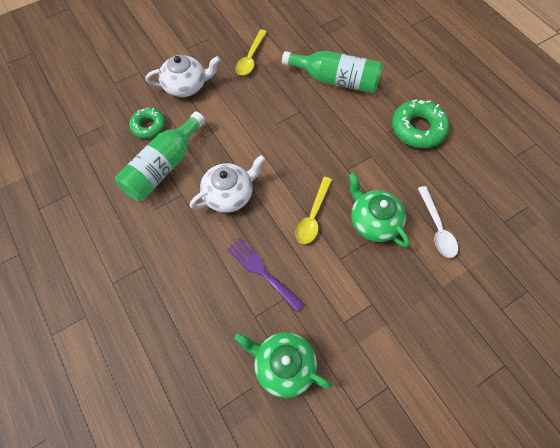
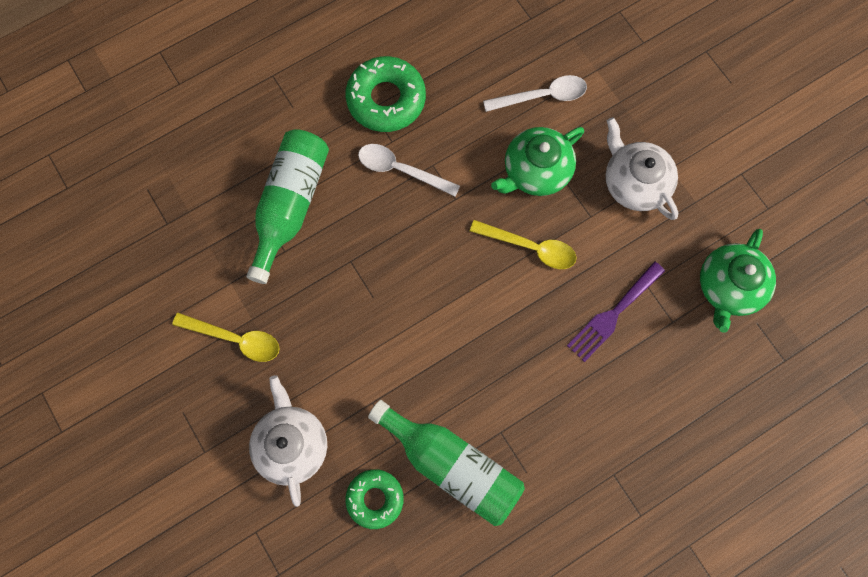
camera: 90 degrees left, 10 degrees up
white teapot [190,155,265,213] -> white teapot moved to [605,117,678,220]
none -> white spoon [358,144,460,197]

